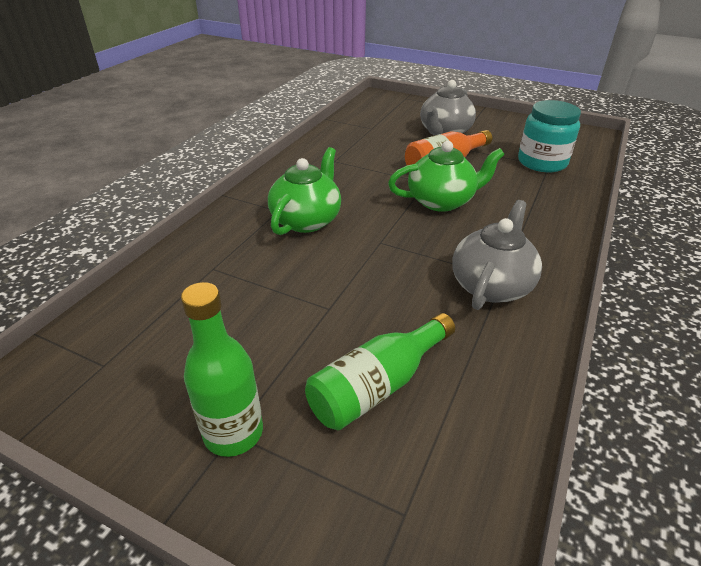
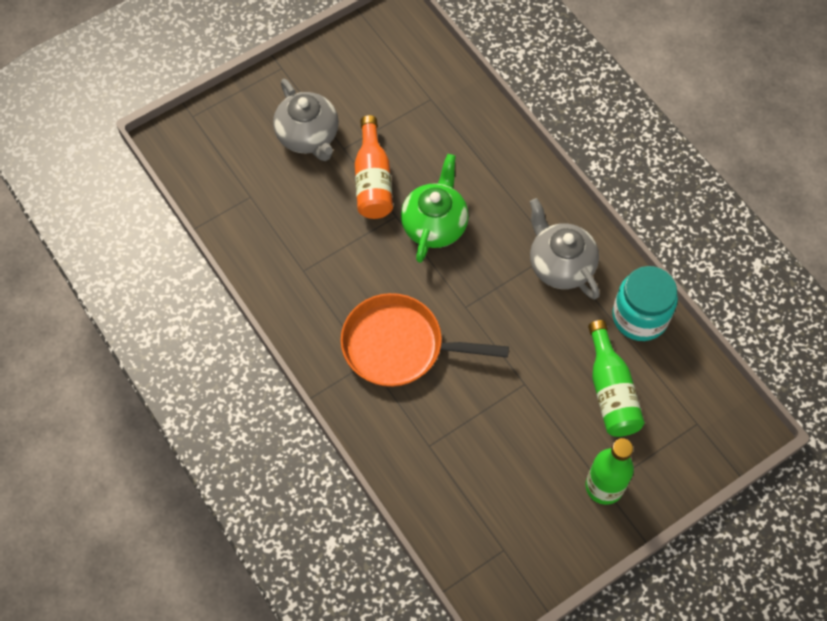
camera: 60 degrees left, 25 degrees up
green teapot [268,147,341,235] -> orange pan [341,293,509,387]
turquoise jar [518,100,581,172] -> turquoise jar moved to [612,266,678,341]

